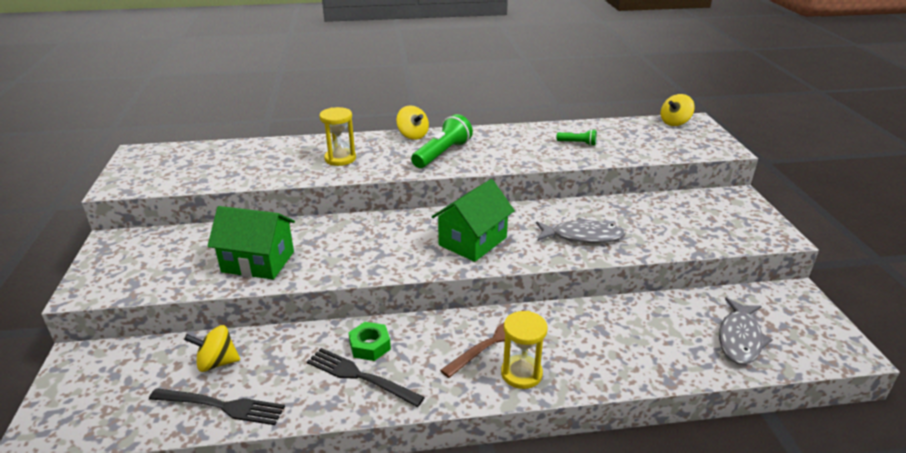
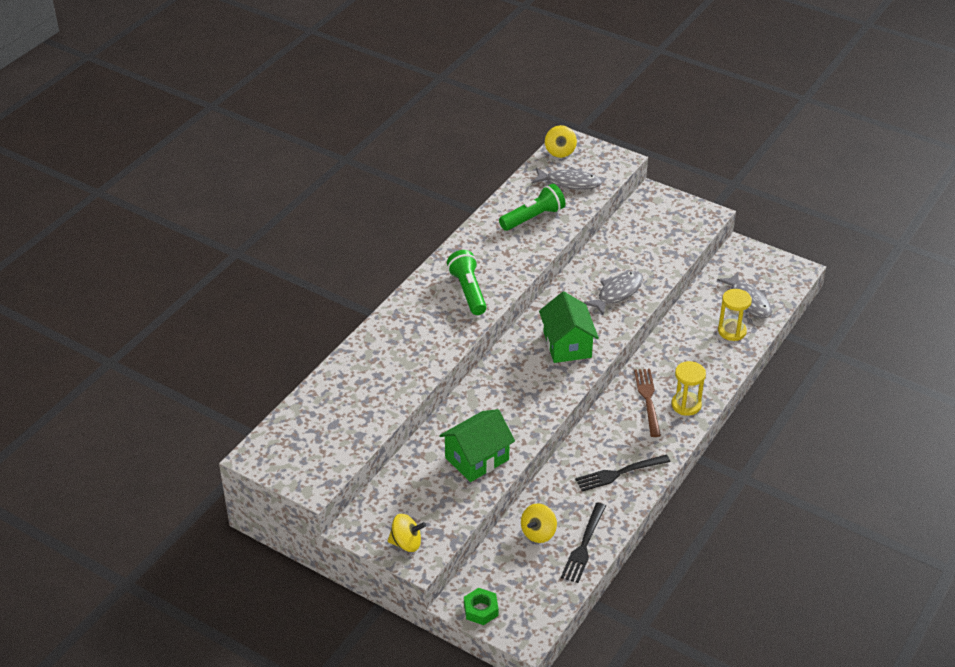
camera: 50 degrees left, 10 degrees up
black fork [149,388,285,425] -> black fork turned 150 degrees clockwise [561,502,606,583]
yellow hourglass [319,107,356,166] -> yellow hourglass moved to [718,289,752,341]
green nut [348,322,391,361] -> green nut moved to [464,588,499,625]
yellow spinning top [396,105,429,140] -> yellow spinning top moved to [388,514,426,552]
green flashlight [557,129,596,146] -> green flashlight [499,184,566,231], size x1.88
none -> grey fish [532,167,602,190]

